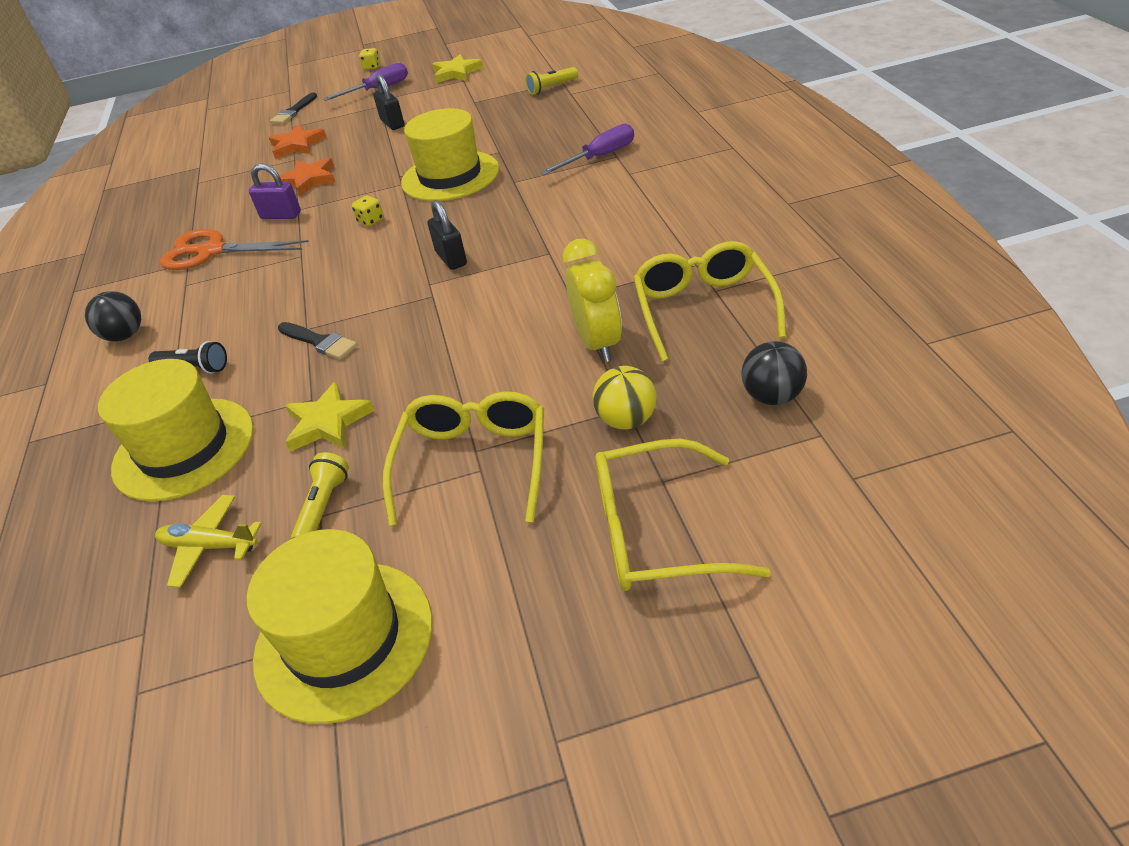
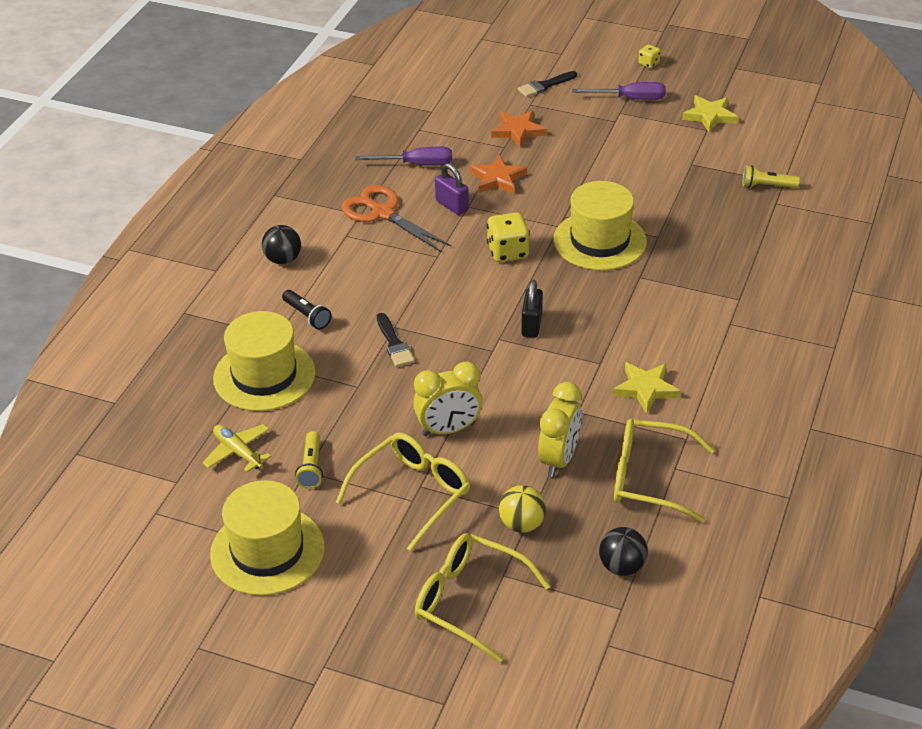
camera: 30 degrees right, 0 degrees up
yellow star [285,382,375,451] -> yellow star moved to [612,362,680,414]
yellow flashlight [291,452,349,539] -> yellow flashlight turned 135 degrees clockwise [295,431,323,489]
yellow dice [352,196,384,226] -> yellow dice [487,212,530,262], size x1.86
black padlock [373,74,404,130] -> none
purple screwdriver [540,124,634,175] -> purple screwdriver moved to [355,147,452,166]
yellow glasses [633,241,786,362] -> yellow glasses turned 105 degrees counterclockwise [614,419,714,523]
none -> yellow clock [413,361,483,436]

